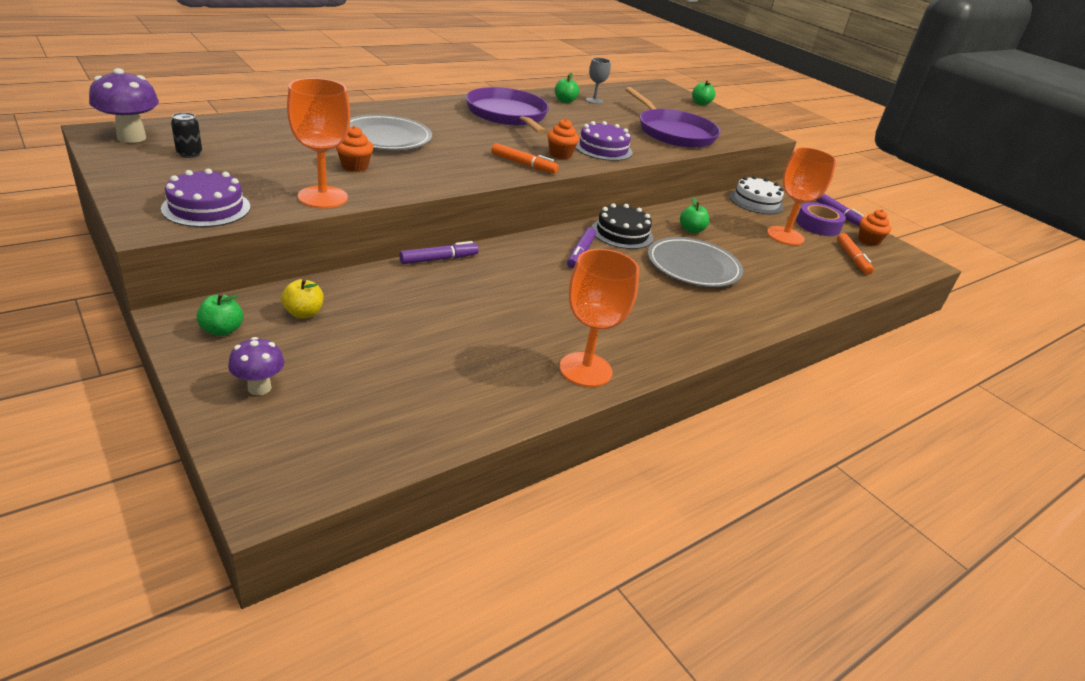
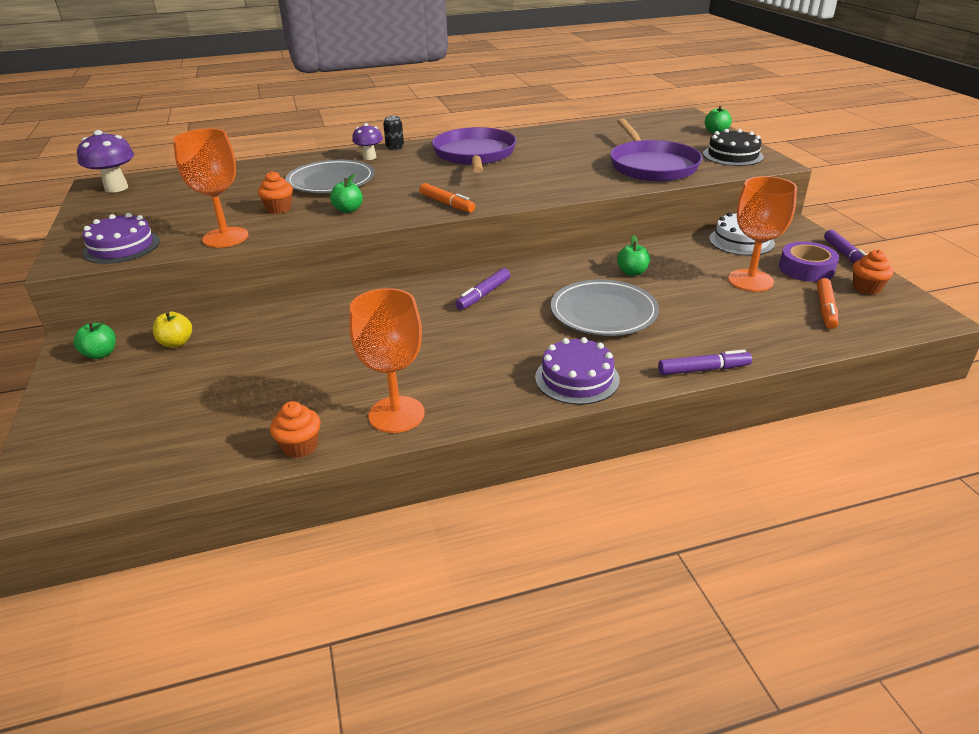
camera: 25 degrees right, 0 degrees up
black can [171,112,202,158] -> black can moved to [383,116,404,150]
purple mushroom [228,337,284,395] -> purple mushroom moved to [352,123,383,160]
purple marker [399,241,479,264] -> purple marker moved to [658,350,752,375]
orange cupcake [547,119,579,159] -> orange cupcake moved to [270,401,321,458]
green apple [555,73,579,103] -> green apple moved to [330,173,363,213]
purple cake [576,121,633,161] -> purple cake moved to [535,337,620,405]
grey goblet [586,57,611,104] -> none
black cake [592,203,653,249] -> black cake moved to [703,129,764,166]

